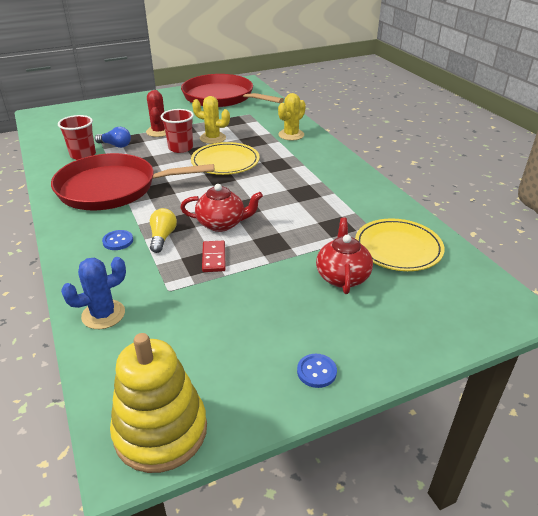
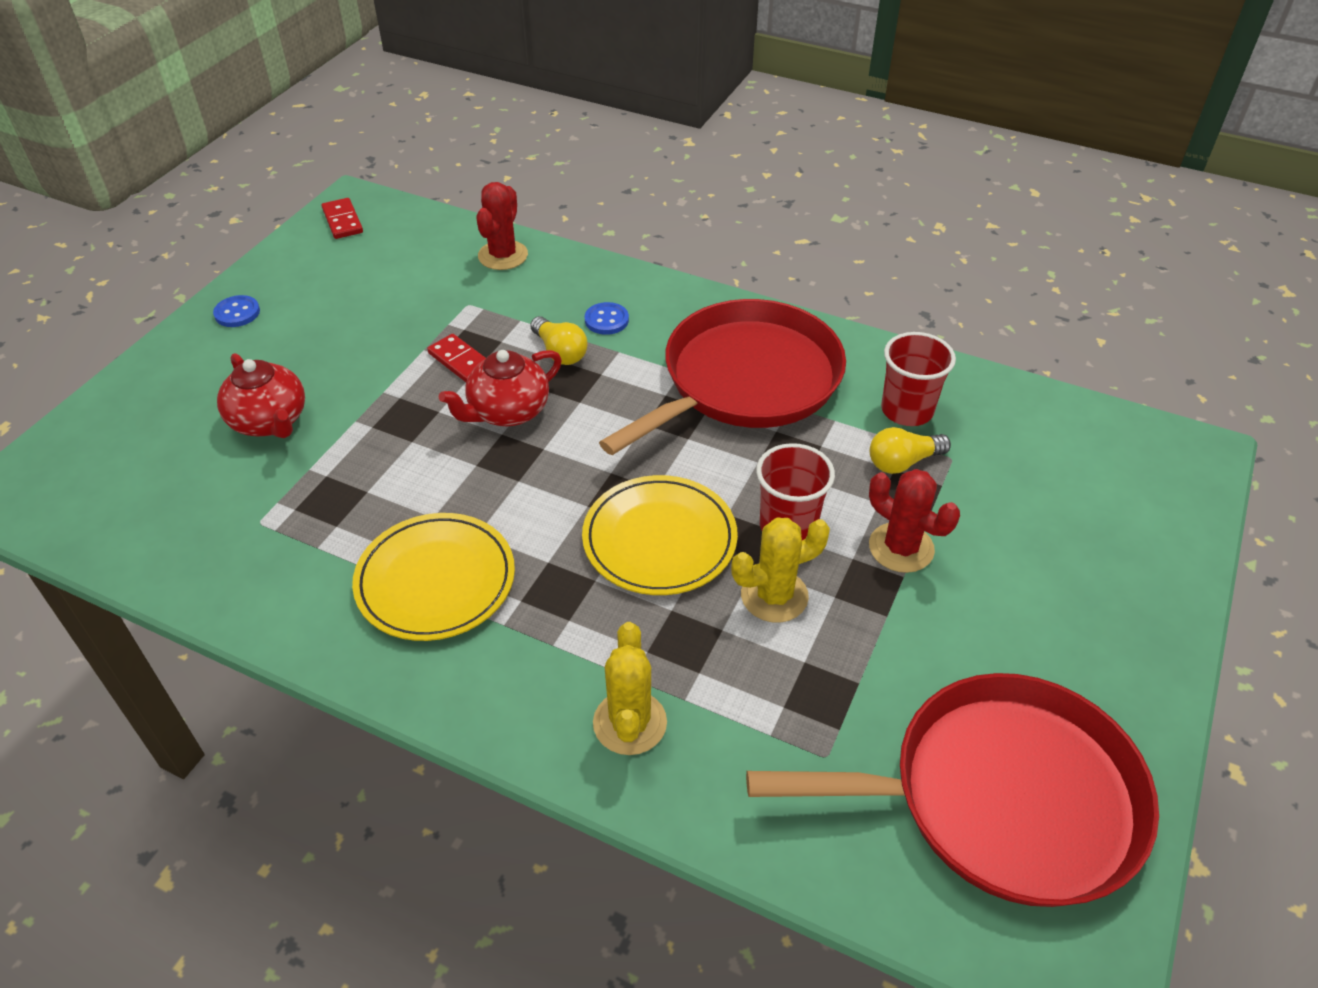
camera: 140 degrees right, 10 degrees up
blue cactus [61,257,126,329] -> red cactus [476,182,528,270]
blue light bulb [95,127,131,148] -> yellow light bulb [870,427,951,474]
yellow stacking toy [110,333,207,473] -> red domino [322,198,363,239]
yellow plate [355,218,445,271] -> yellow plate moved to [352,513,515,641]

